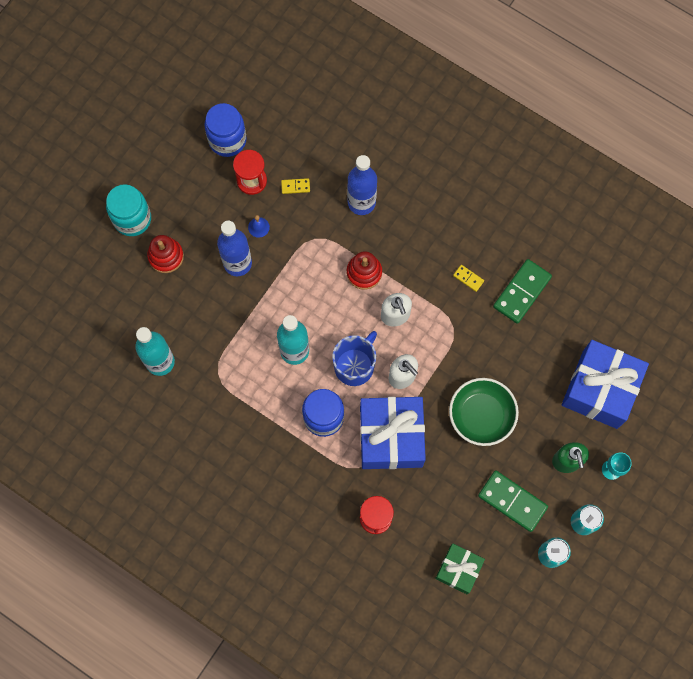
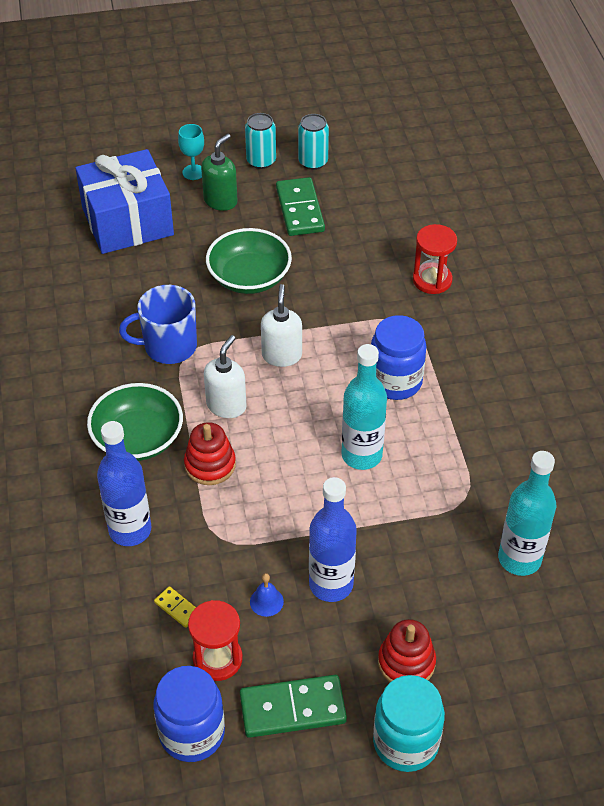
camera: 135 degrees left, 25 degrees down
blue mug [332,331,377,386] -> blue mug moved to [119,285,197,364]
blue gift [360,397,426,469] -> none
green gift [435,544,485,594] -> none
yellow domino [453,265,484,292] -> none
green domino [493,259,552,324] -> green domino moved to [240,675,347,738]
none -> green bowl [87,383,183,461]

